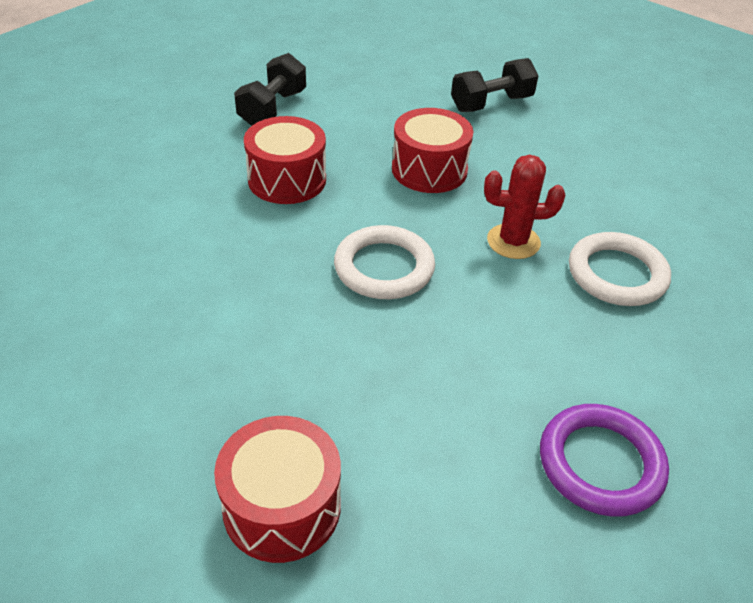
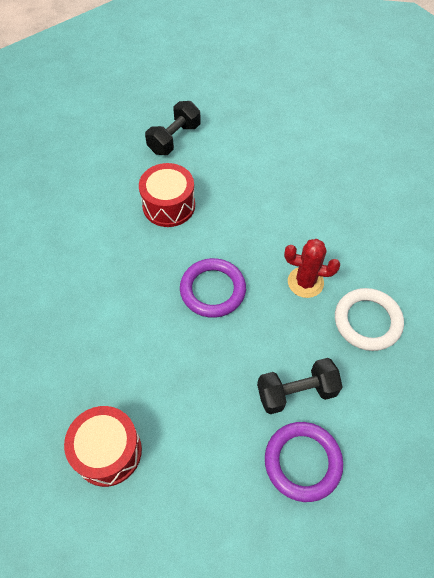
camera: 15 degrees right, 15 degrees up
white ring [334,225,435,299] -> purple ring [180,258,246,318]
red drum [392,108,473,193] -> none
black dumbbell [451,58,538,112] -> black dumbbell moved to [257,358,343,414]

